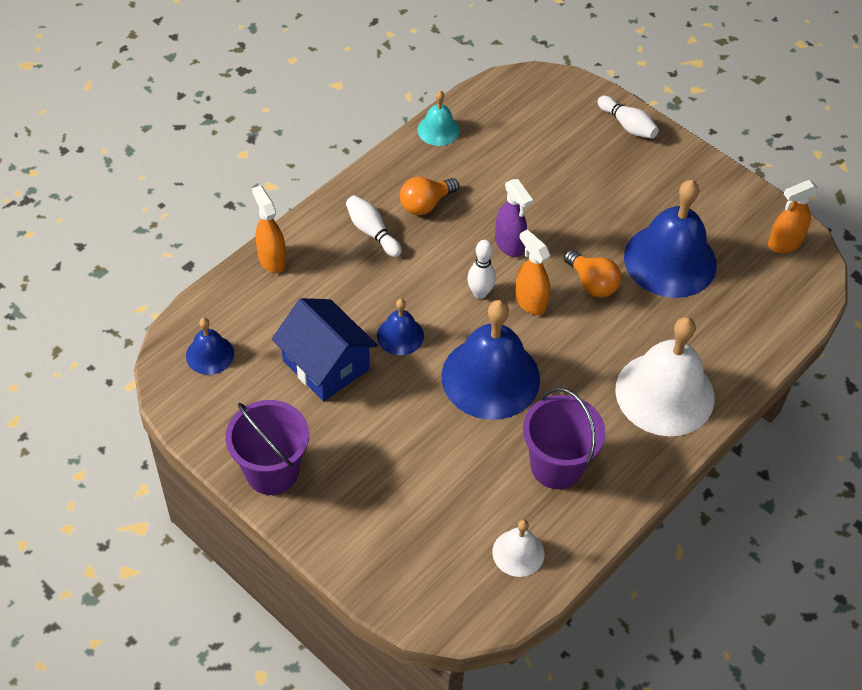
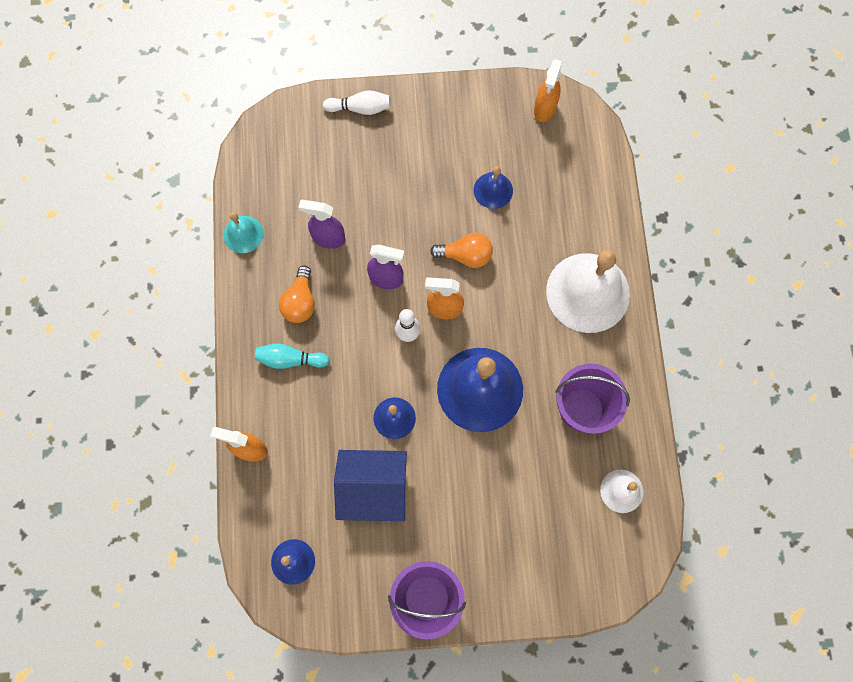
camera: 45 degrees left, 20 degrees up
white bowling pin [346,195,402,257] -> turquoise bowling pin [255,343,330,369]
blue bell [624,180,717,298] -> blue bell [474,166,513,209], size x0.49
none -> purple spray bottle [298,200,345,249]

